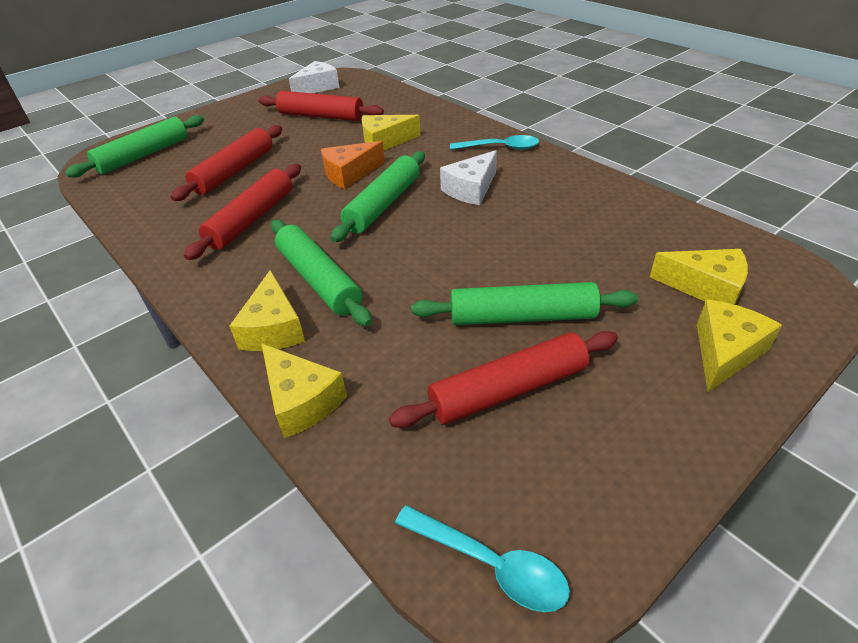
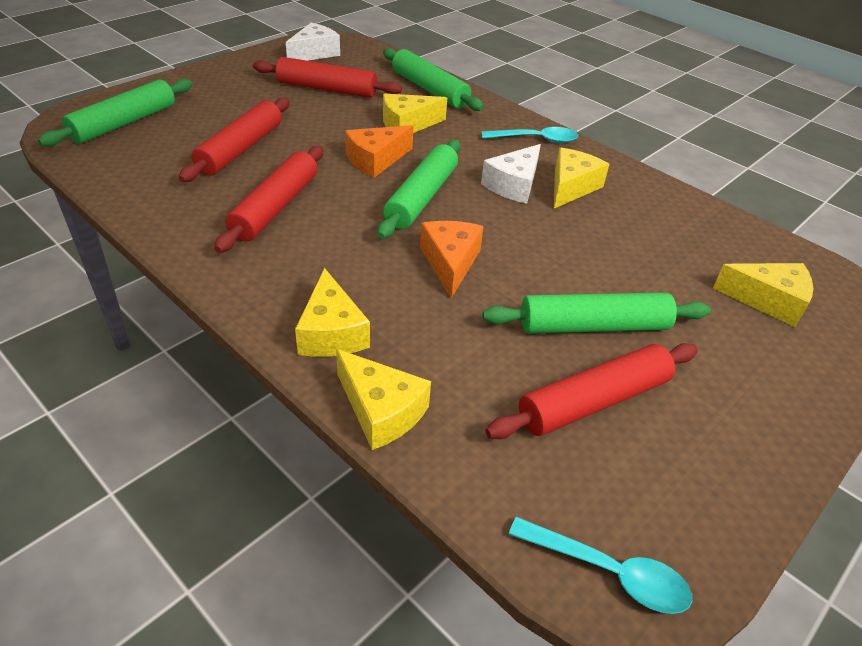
camera: 10 degrees left, 0 degrees up
green rolling pin [271,220,372,327] -> green rolling pin moved to [383,48,484,111]
yellow cheese [697,300,782,392] -> yellow cheese moved to [554,148,609,208]
none -> orange cheese [420,221,484,298]

